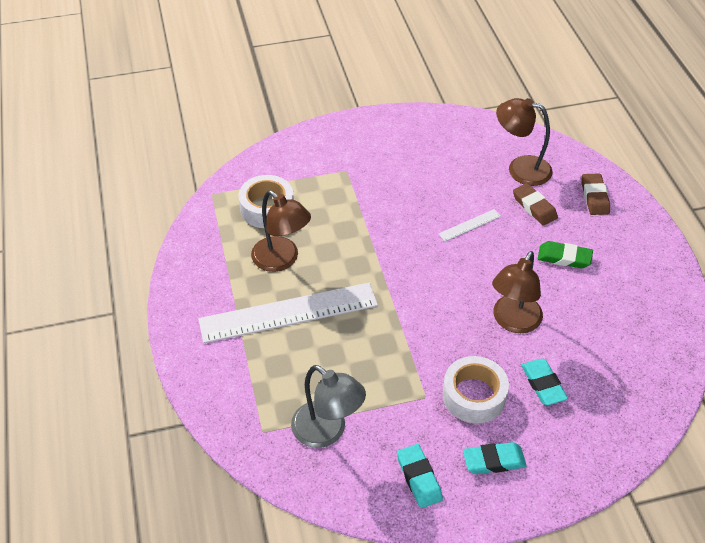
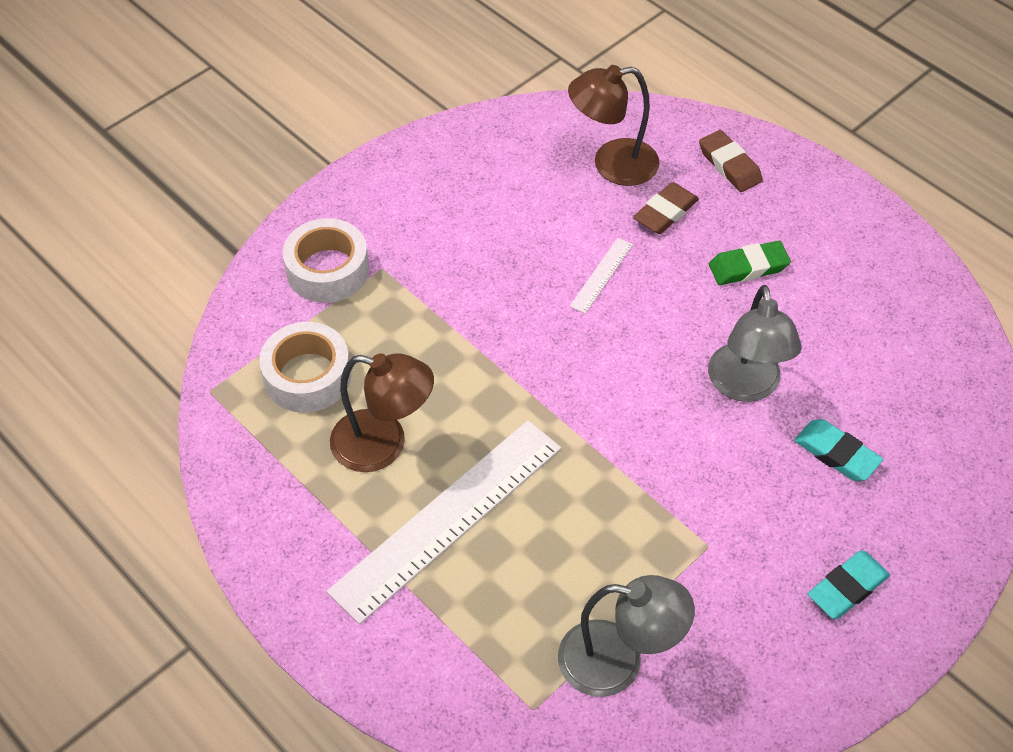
camera: 30 degrees left, 5 degrees up
turquoise eraser [397,444,443,508] -> none
white tape [442,356,509,424] -> white tape moved to [283,218,369,303]
brown lamp [492,251,543,333] -> grey lamp [708,285,802,402]
brown eraser [513,183,558,226] -> brown eraser turned 75 degrees counterclockwise [633,182,699,234]

